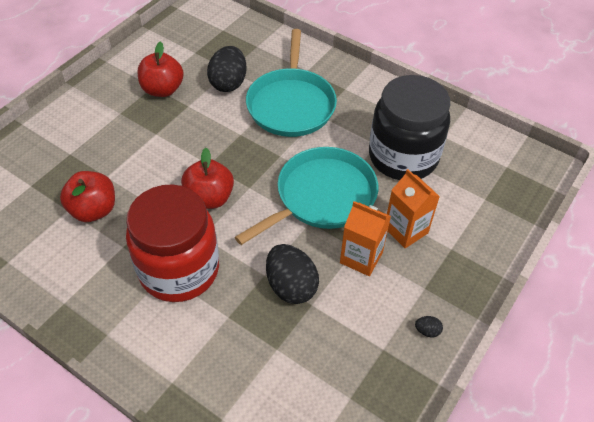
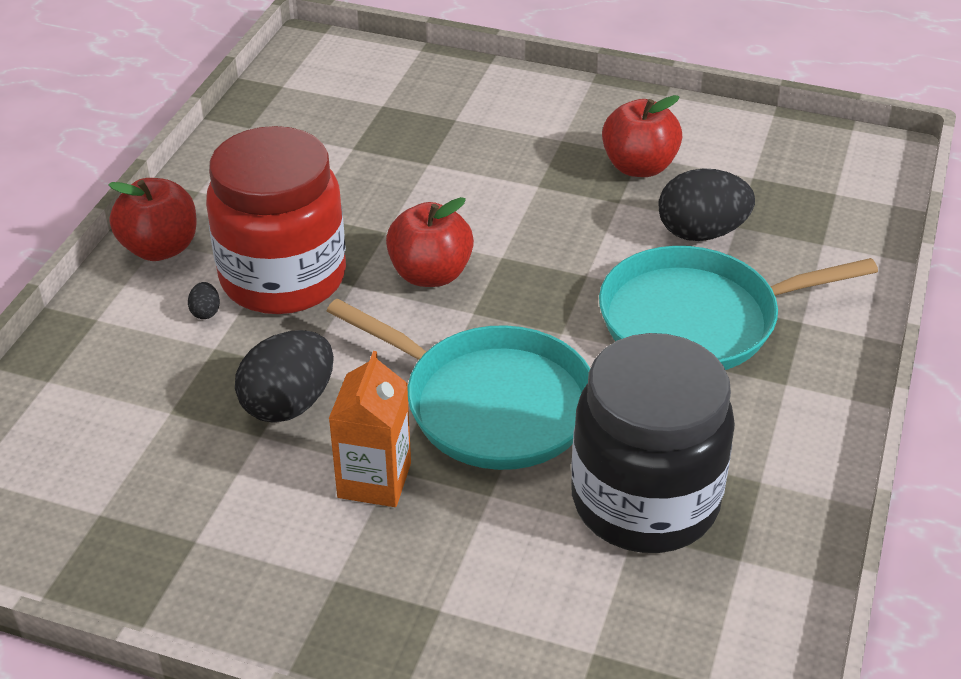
camera: 75 degrees right, 10 degrees down
red apple [60,171,115,222] -> red apple moved to [108,178,197,261]
orange carton [387,169,440,248] -> none
black egg [415,316,443,337] -> black egg moved to [188,282,220,319]

